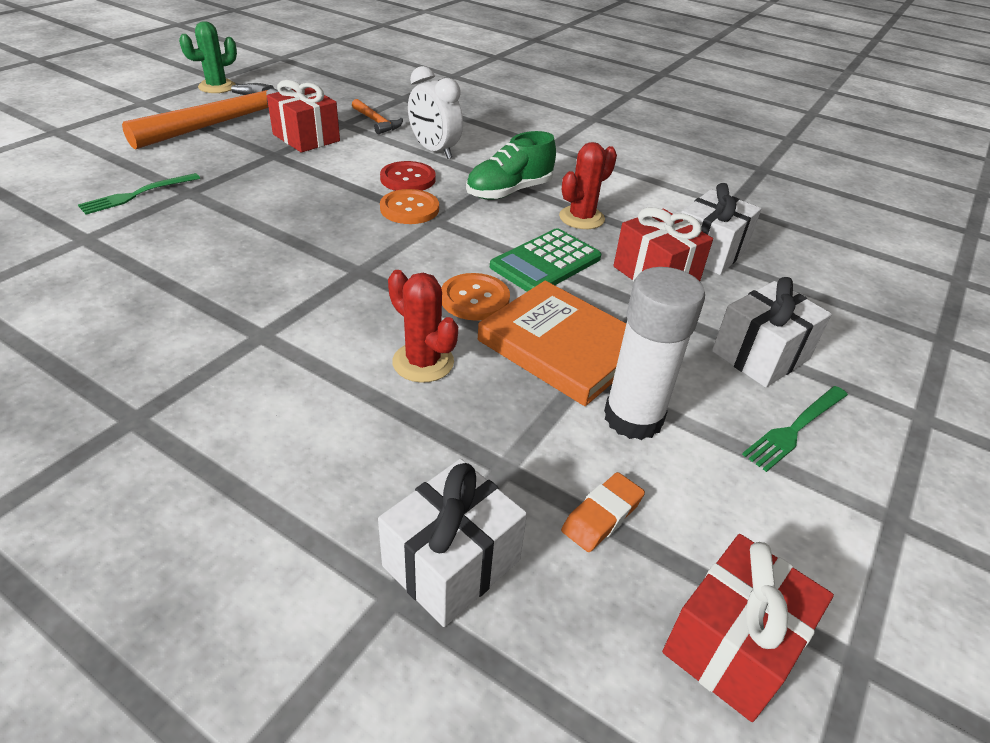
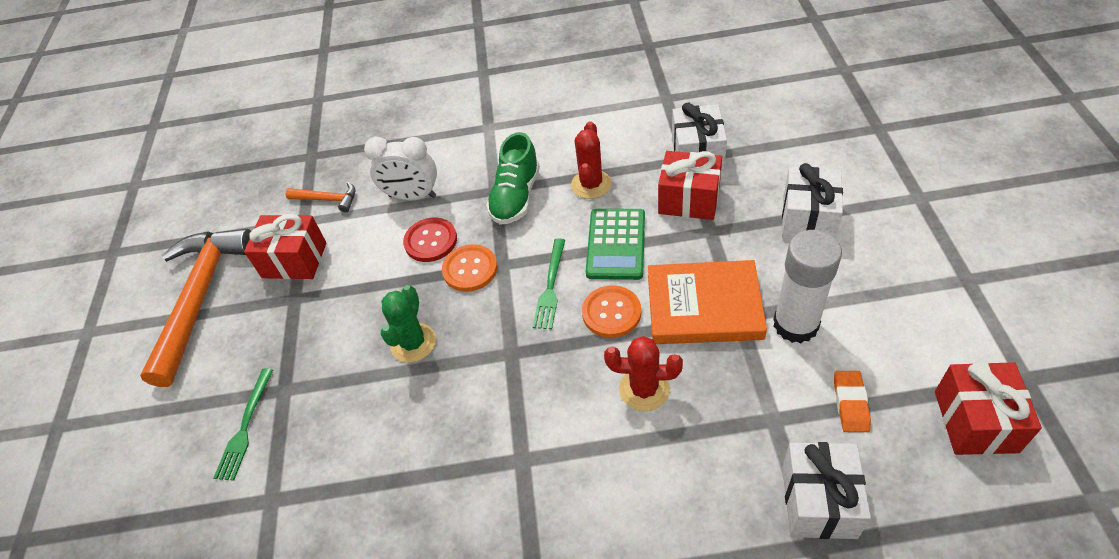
camera: 30 degrees left, 10 degrees up
green cactus [179,21,237,93] -> green cactus moved to [381,285,436,362]
green fork [742,386,848,472] -> green fork moved to [533,239,565,329]

